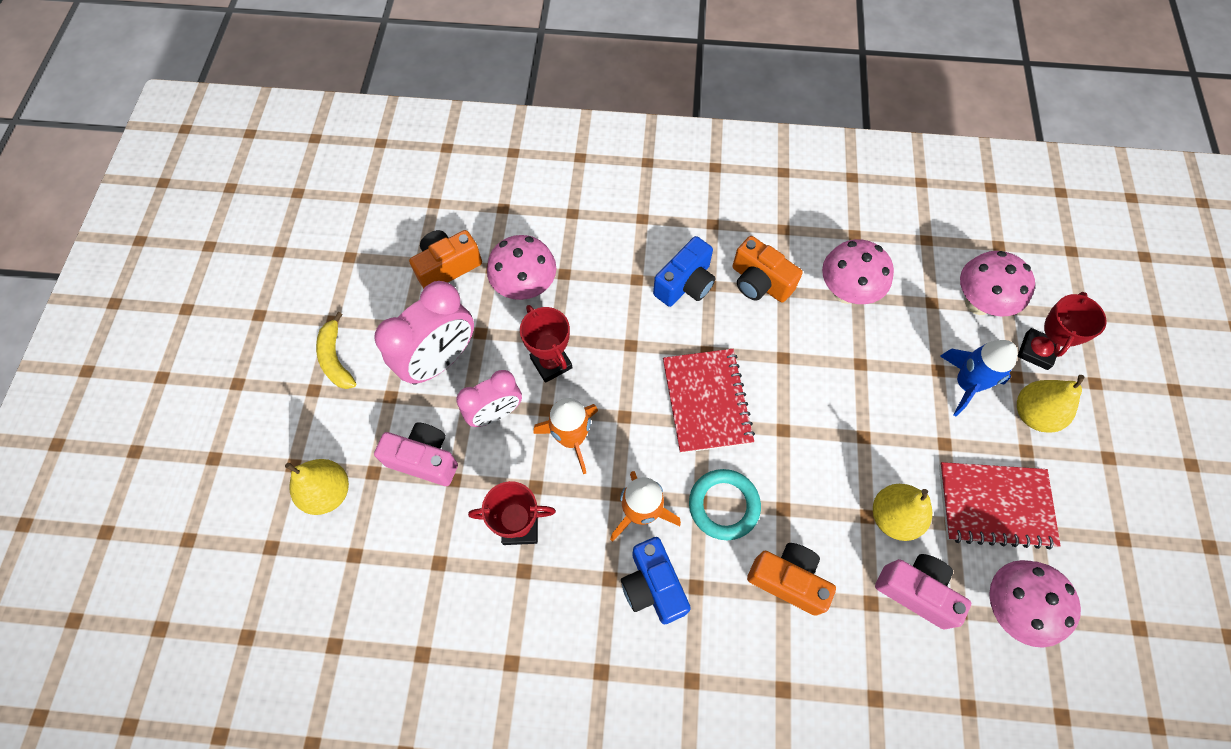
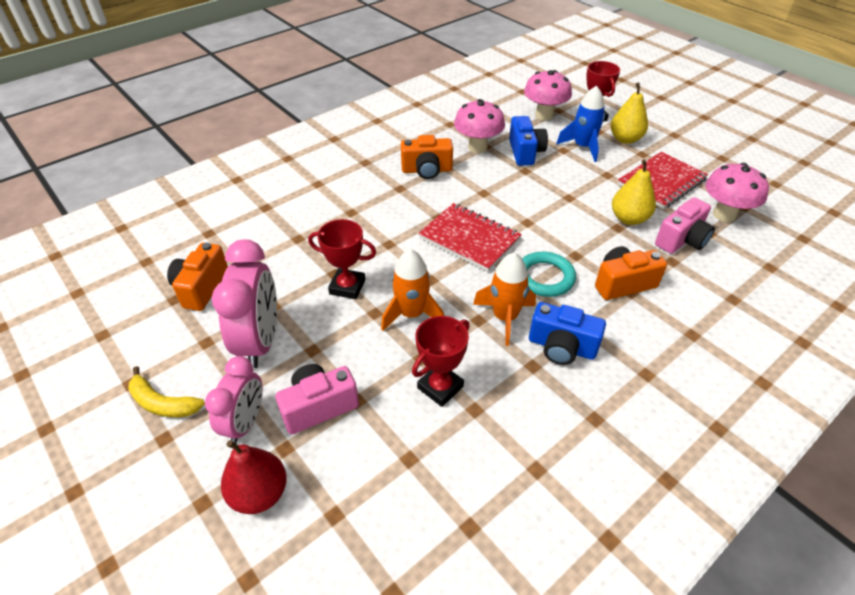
camera: 45 degrees left, 20 degrees down
yellow pear [285,459,349,515] -> red pear [221,440,287,514]
pink clock [456,370,522,427] -> pink clock moved to [205,356,263,444]
pink mushroom [487,235,556,300] -> none
blue camera [653,236,715,307] -> blue camera moved to [509,116,548,166]
pink camera [875,554,971,629] -> pink camera turned 150 degrees clockwise [655,197,715,254]

